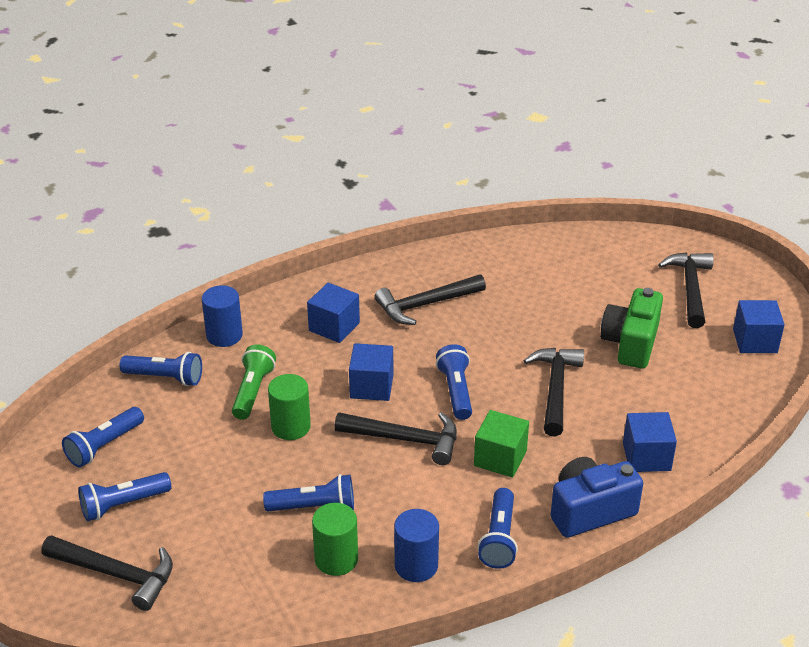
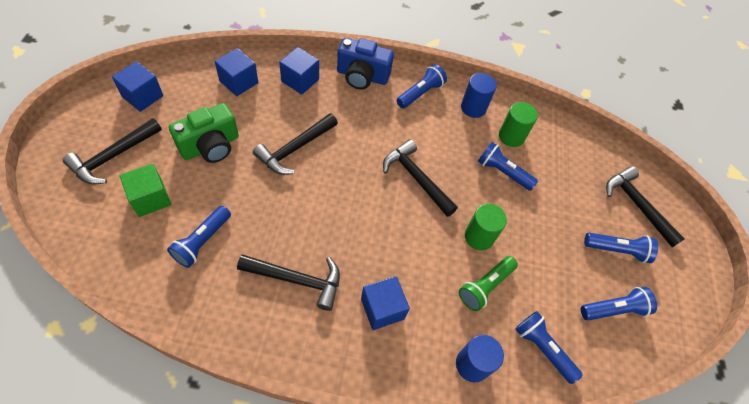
camera: 150 degrees left, 20 degrees up
blue cube [349,343,393,401] -> blue cube moved to [215,48,258,96]
blue flashlight [436,344,472,420] -> blue flashlight moved to [167,206,231,268]
green cube [474,410,529,478] -> green cube moved to [119,164,171,217]

